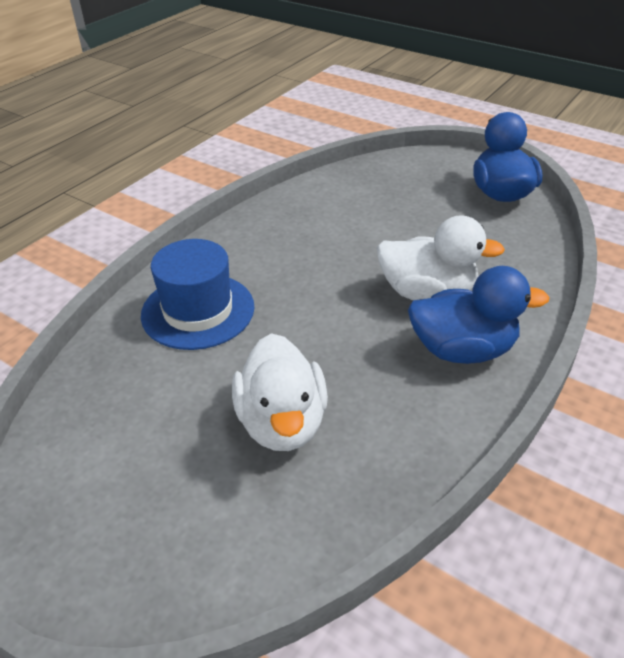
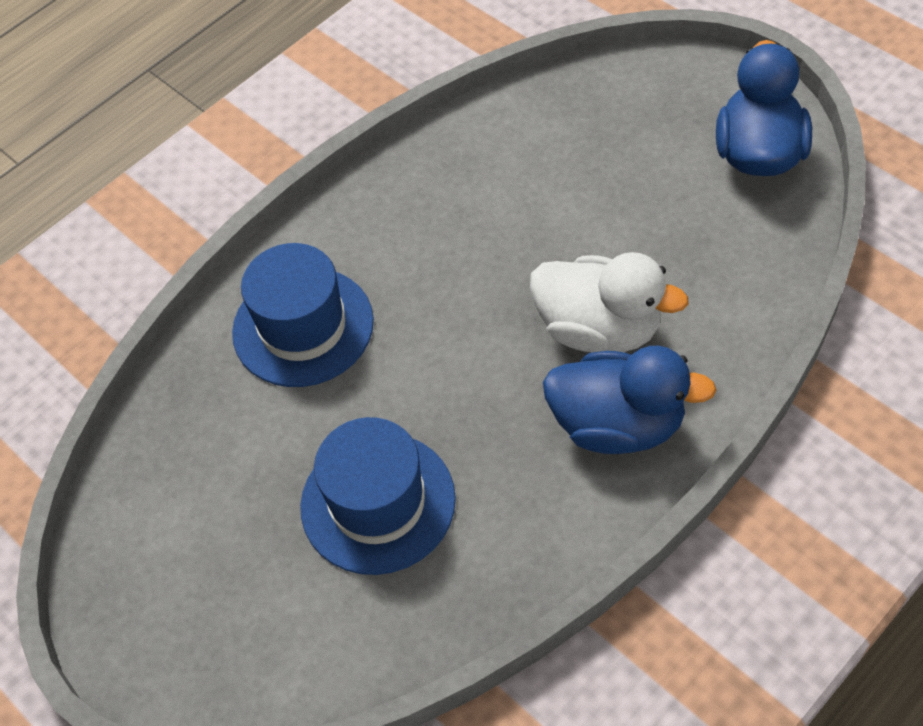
camera: 15 degrees right, 15 degrees up
white duck [232,333,328,451] -> blue hat [300,417,456,575]

